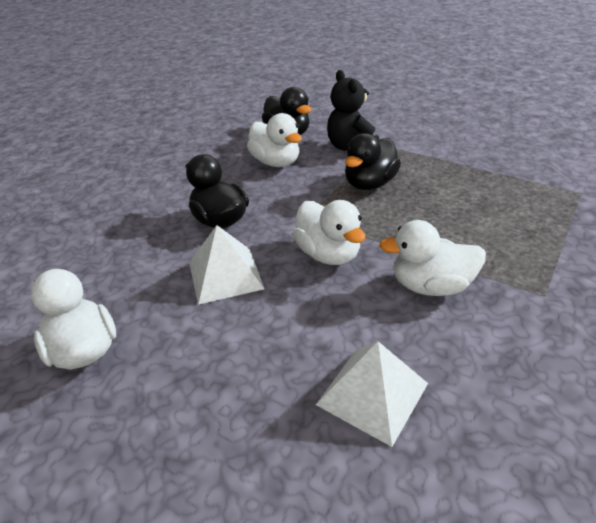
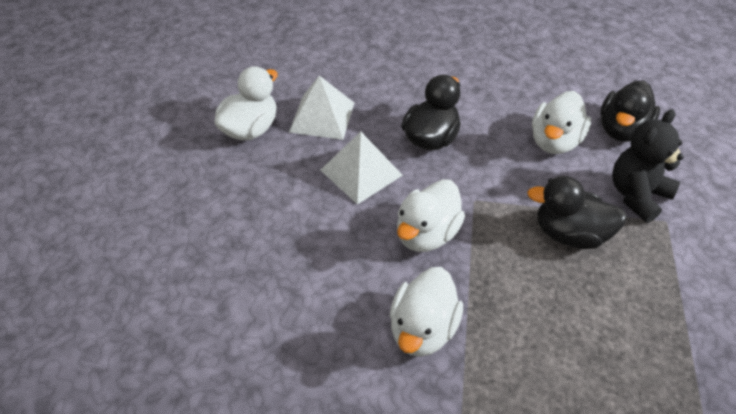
camera: 65 degrees right, 10 degrees up
white pyramid [316,341,428,447] -> white pyramid moved to [289,76,354,140]
white duck [379,220,486,296] -> white duck turned 135 degrees counterclockwise [390,267,463,357]

